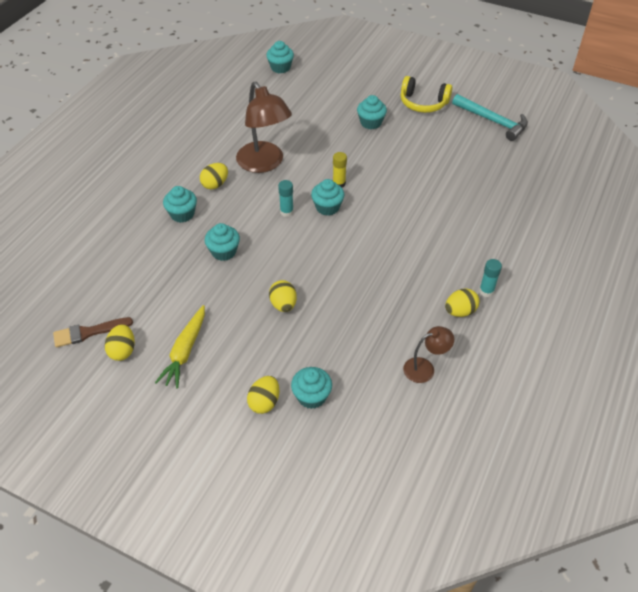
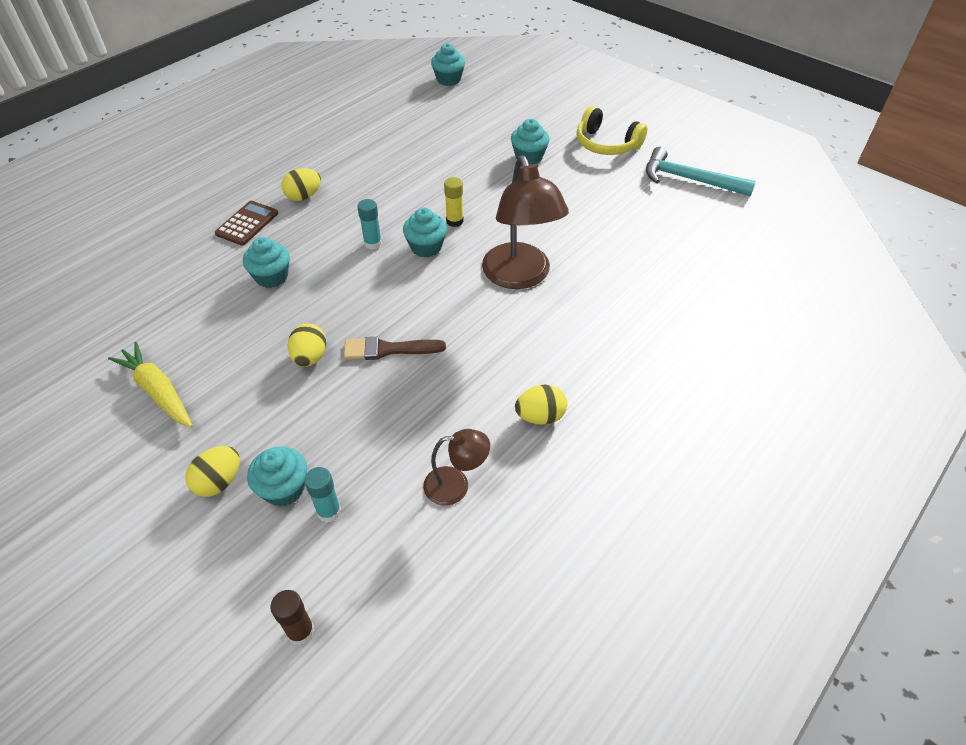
camera: 15 degrees right, 0 degrees up
brown brush [53,317,133,348] -> brown brush moved to [344,337,446,360]
yellow egg [105,325,135,361] -> none
yellow carrot [155,305,205,389] -> yellow carrot turned 105 degrees clockwise [108,342,193,428]
turquoise cupcake [163,186,197,223] -> brown calculator [215,201,278,245]
brown lamp [236,82,292,173] -> brown lamp moved to [482,155,569,289]
turquoise hammer [452,94,528,141] -> turquoise hammer turned 150 degrees clockwise [646,147,756,196]
turquoise glue stick [479,259,502,297] -> turquoise glue stick moved to [304,467,341,523]
none -> brown glue stick [270,590,315,645]

